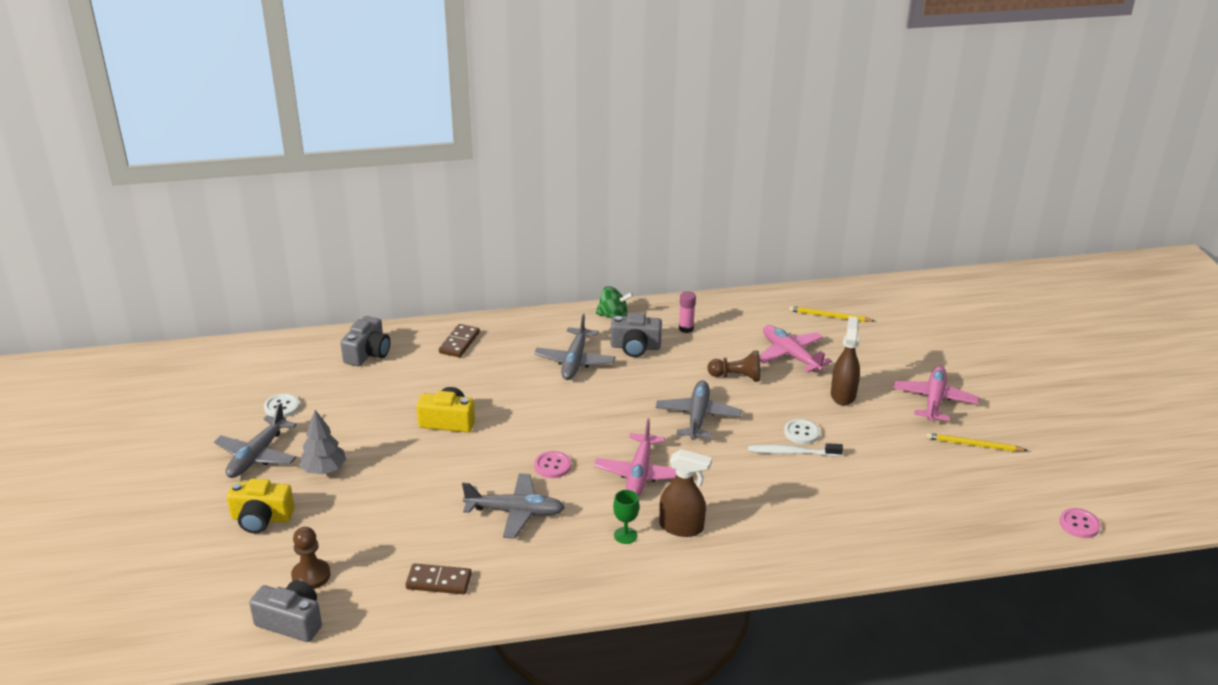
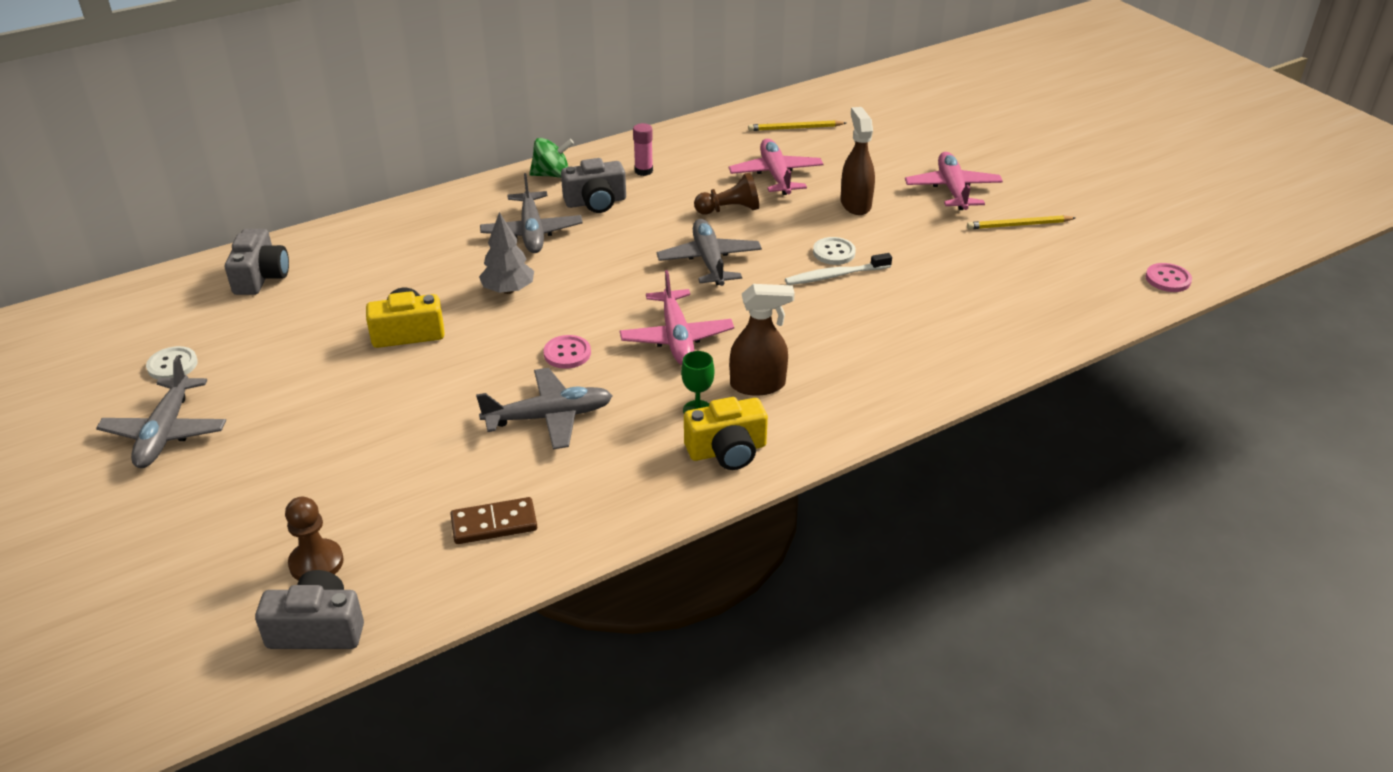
camera: 20 degrees left, 5 degrees up
yellow camera [227,479,294,533] -> yellow camera moved to [684,397,768,470]
grey tree [299,410,346,475] -> grey tree moved to [479,212,534,294]
brown domino [439,324,480,358] -> none
pink plane [759,325,832,373] -> pink plane turned 45 degrees clockwise [729,139,823,195]

